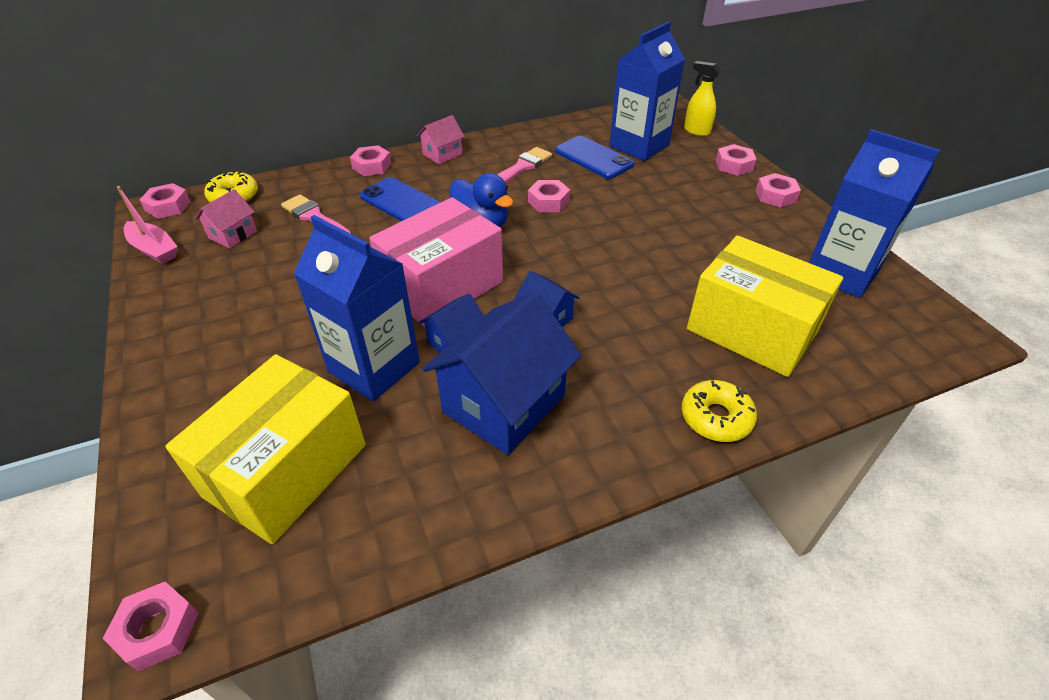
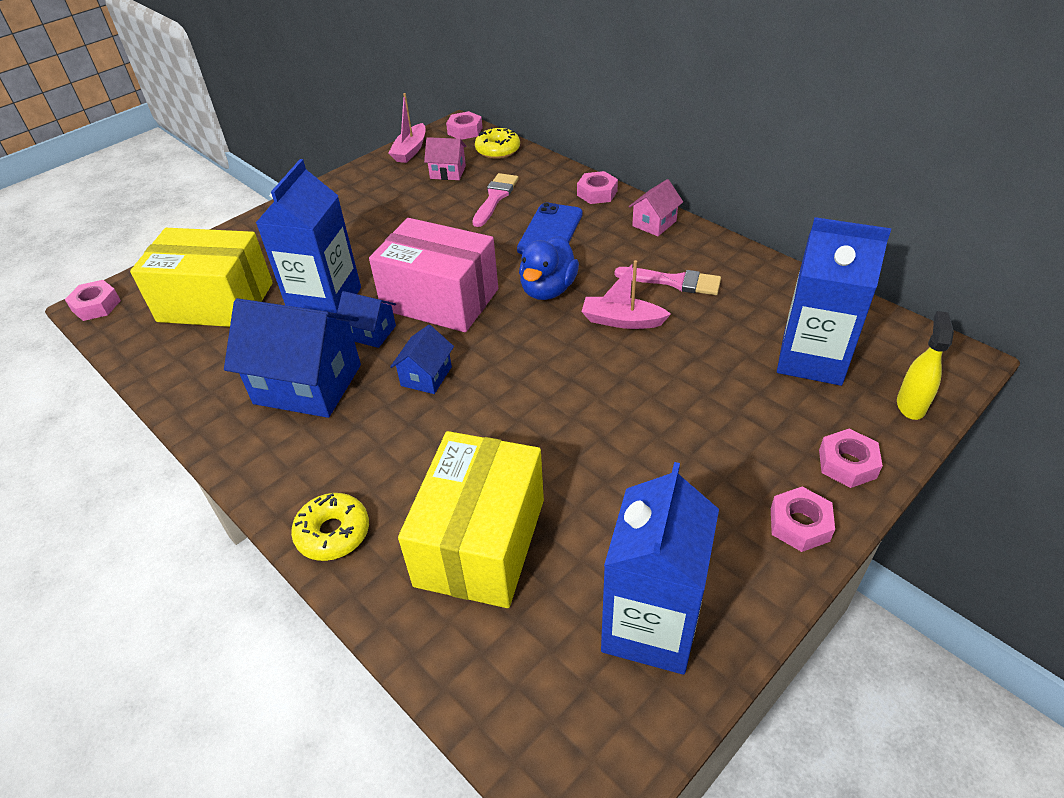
camera: 70 degrees right, 0 degrees up
pink house [417,115,465,164] -> pink house turned 75 degrees counterclockwise [629,179,683,236]
pink nut [528,180,570,212] -> pink boat [581,260,671,329]
blue phone [555,136,634,179] -> none

